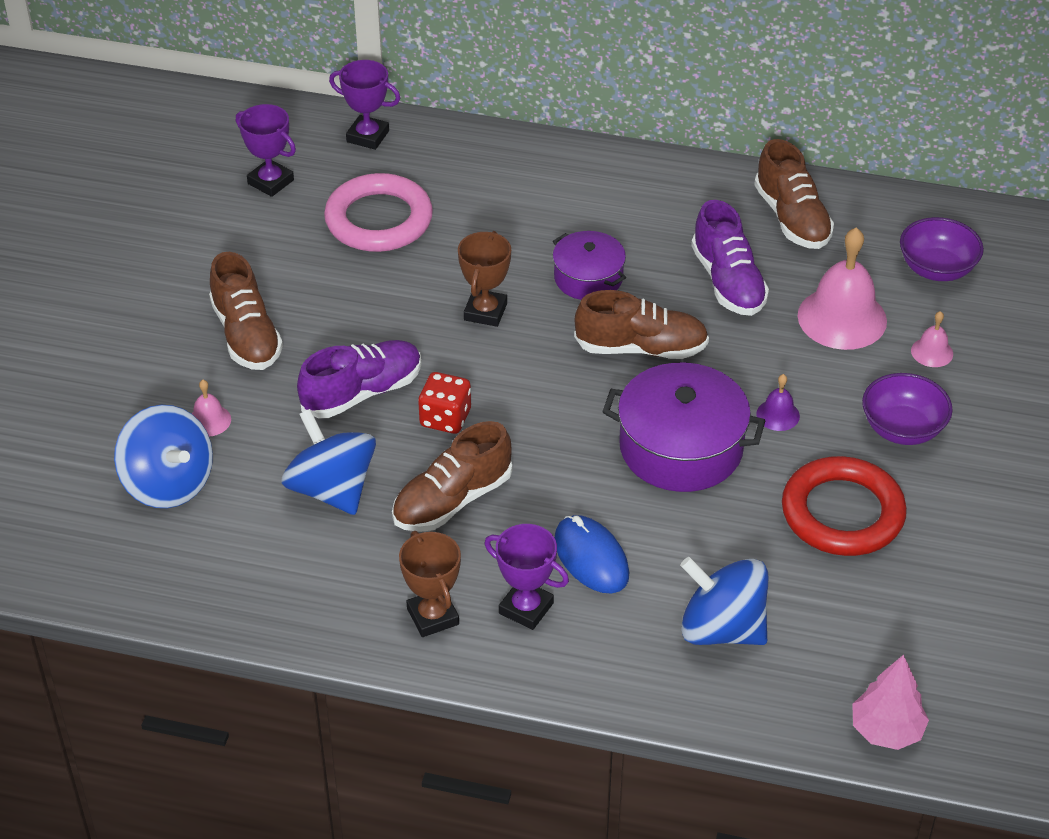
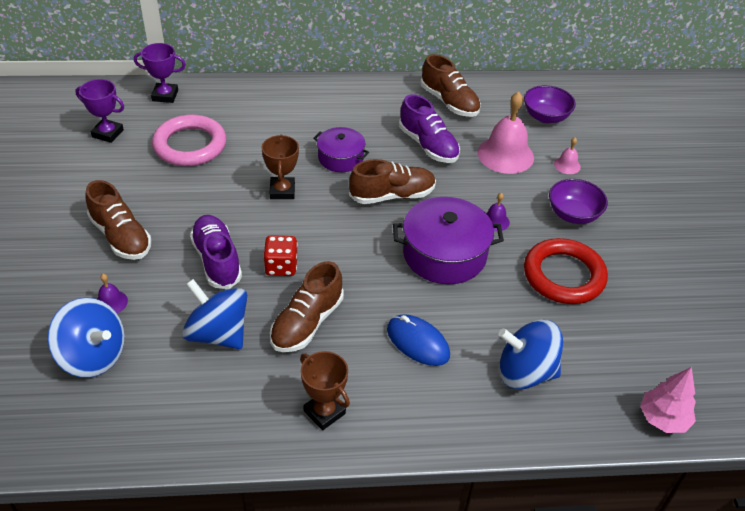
camera: 20 degrees left, 0 degrees up
pink bell [191,380,231,436] -> purple bell [97,274,128,313]
purple shoe [297,340,422,418] -> purple shoe turned 60 degrees counterclockwise [190,215,242,289]
purple trophy [484,524,569,630] -> none

